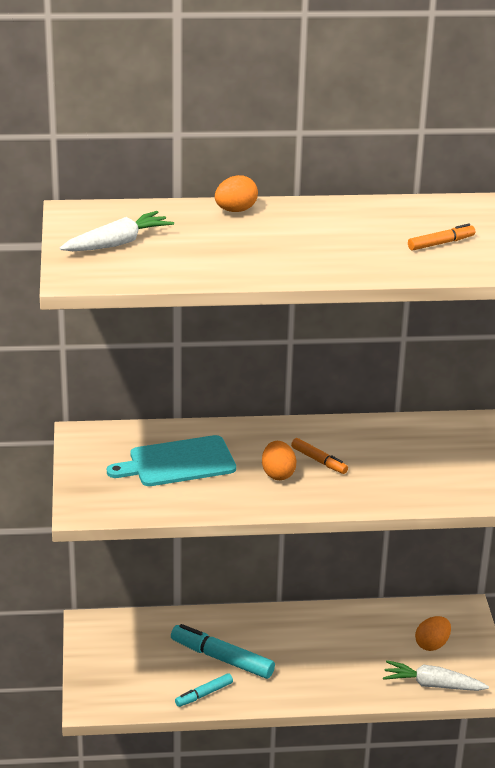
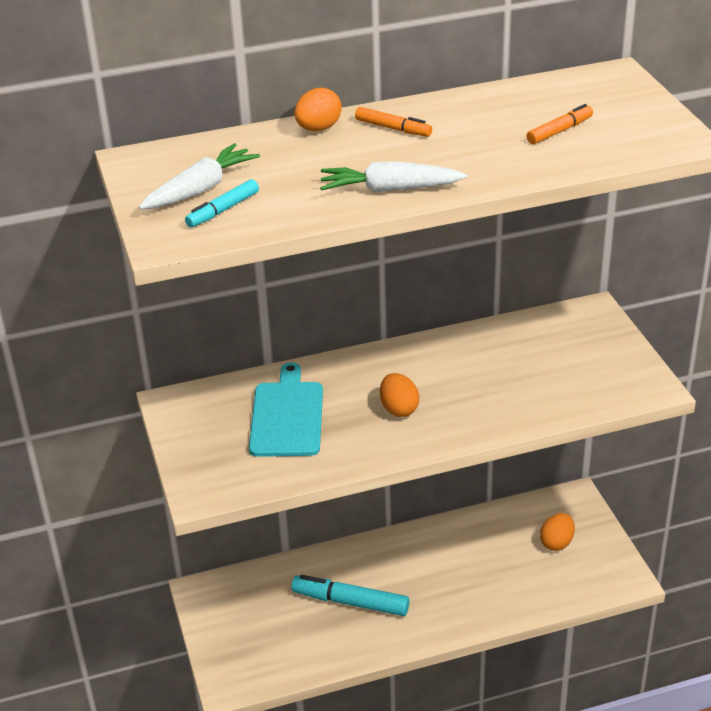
camera: 10 degrees left, 5 degrees up
turquoise cutting board [107,435,236,486] -> turquoise cutting board turned 120 degrees clockwise [249,362,323,457]
turquoise marker [175,673,233,707] -> turquoise marker moved to [185,179,259,227]
orange marker [291,438,348,474] -> orange marker moved to [355,107,432,137]
white carrot [383,660,489,691] -> white carrot moved to [320,161,467,192]

